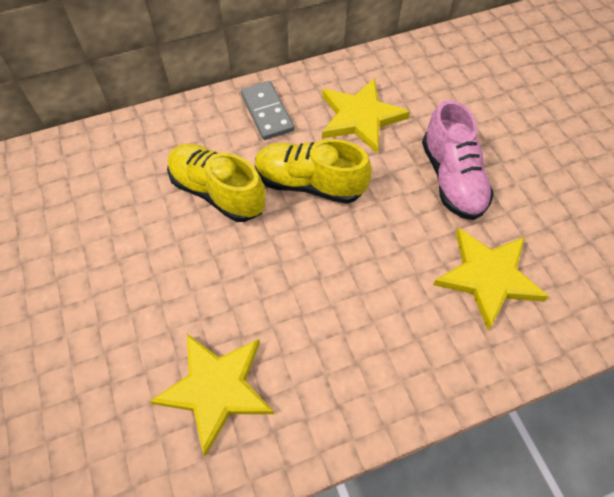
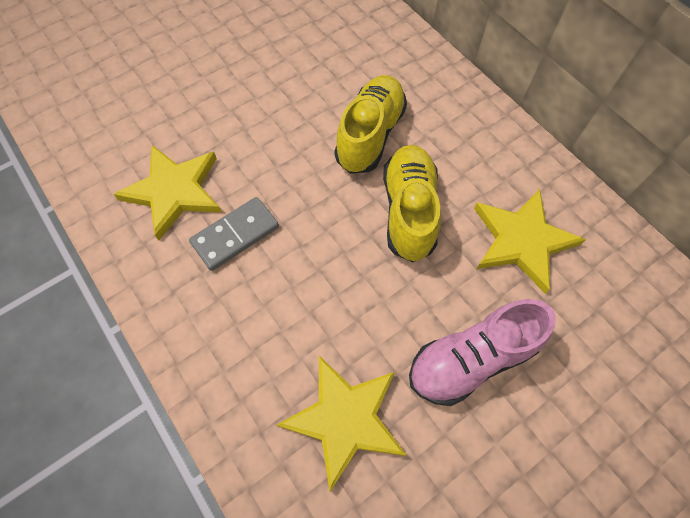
camera: 75 degrees right, 5 degrees up
grey domino [241,81,294,140] -> grey domino moved to [189,197,279,271]

